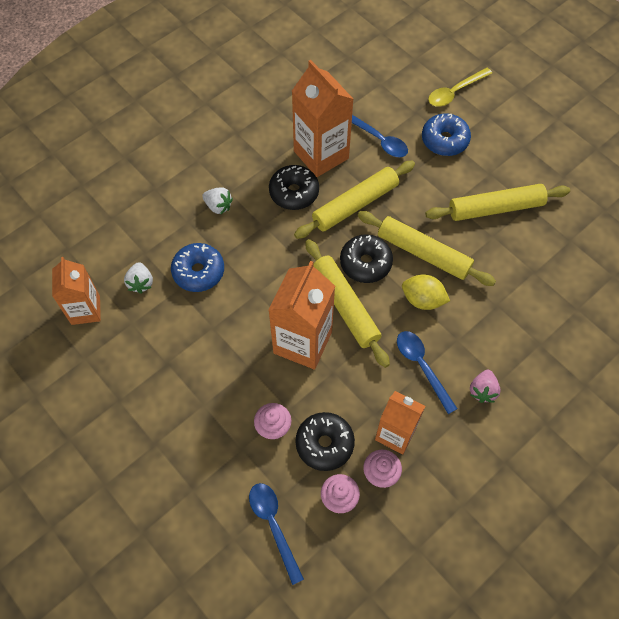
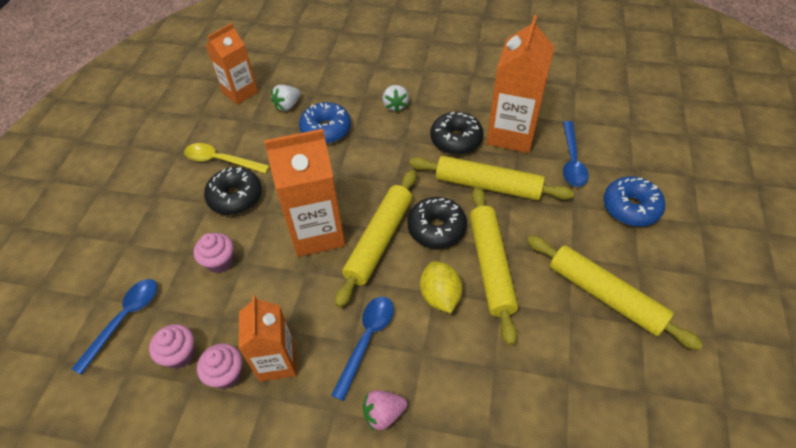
camera: 55 degrees right, 10 degrees down
black donut [295,412,355,471] -> black donut moved to [204,167,262,215]
yellow spoon [428,68,492,107] -> yellow spoon moved to [184,143,270,174]

